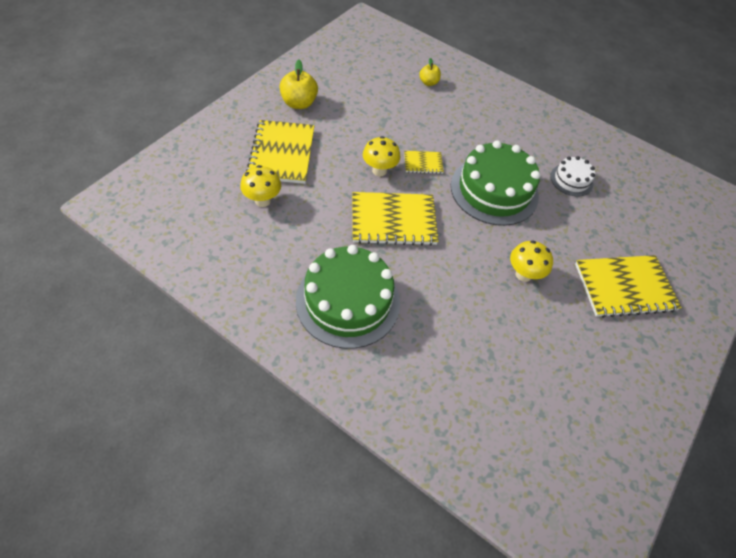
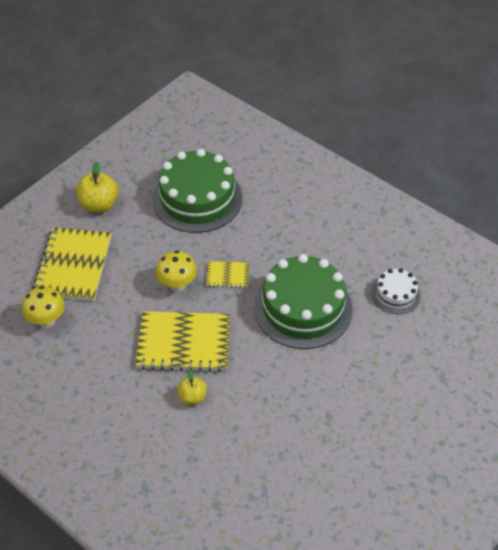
camera: 10 degrees right, 5 degrees down
green cake [296,245,400,349] -> green cake moved to [152,149,242,233]
yellow apple [419,58,441,86] -> yellow apple moved to [177,370,207,405]
yellow mushroom [510,240,553,282] -> none
yellow notebook [575,255,682,318] -> none

